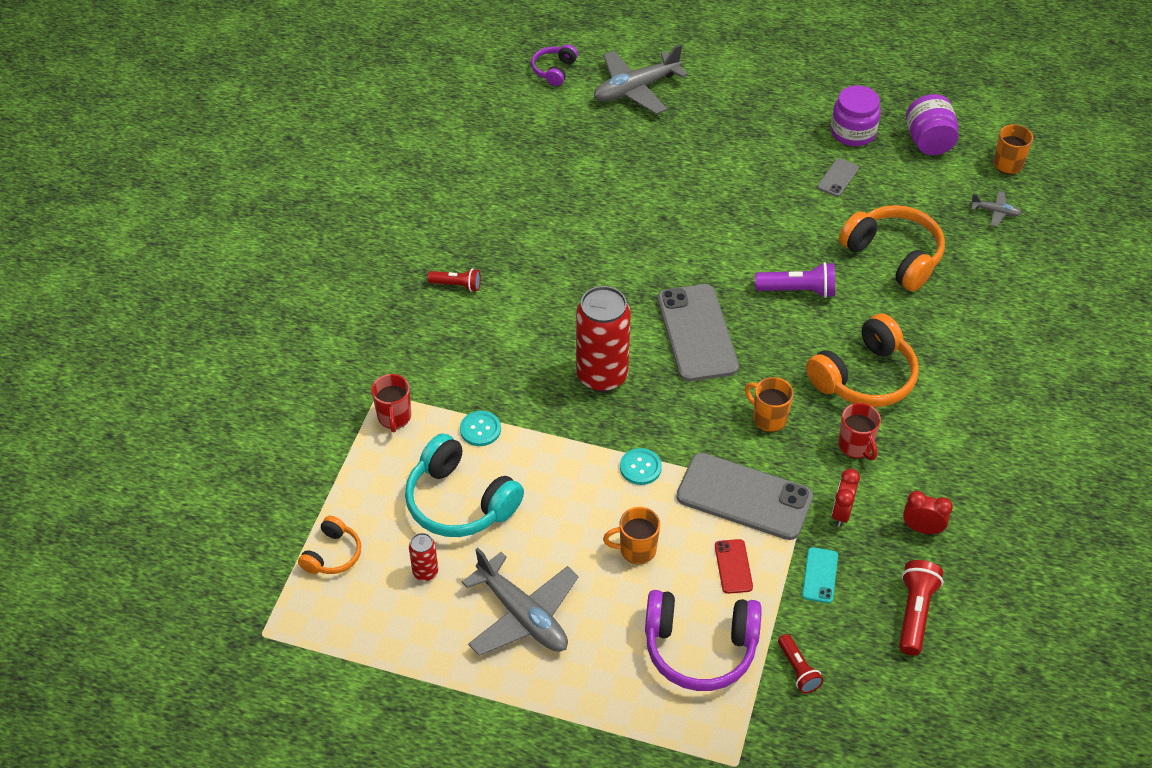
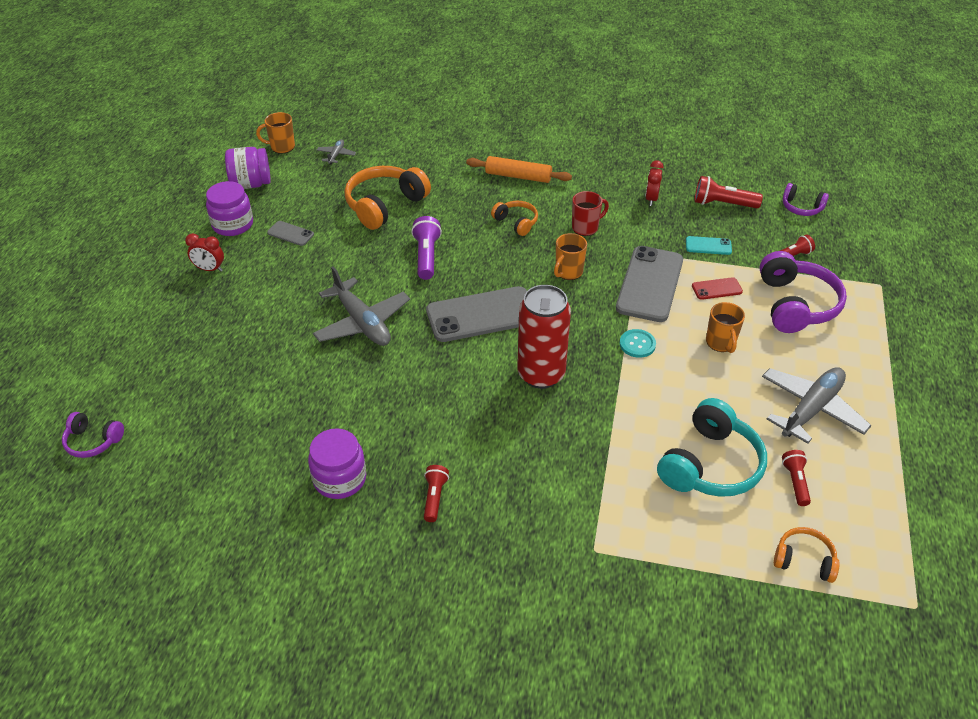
camera: 95 degrees left, 5 degrees down
red mug [371,374,411,432] -> none
red can [409,533,438,581] -> red flashlight [782,450,811,506]
turquoise button [460,411,501,446] -> none
grey plane [594,44,688,114] -> grey plane moved to [313,266,410,346]
orange headphones [806,313,919,407] -> orange headphones [491,201,538,236], size x0.54
red clock [832,469,860,527] -> red clock moved to [185,233,224,272]
none -> purple jar [308,428,366,499]
none -> orange rolling pin [466,156,572,183]
none -> purple headphones [783,183,829,216]

